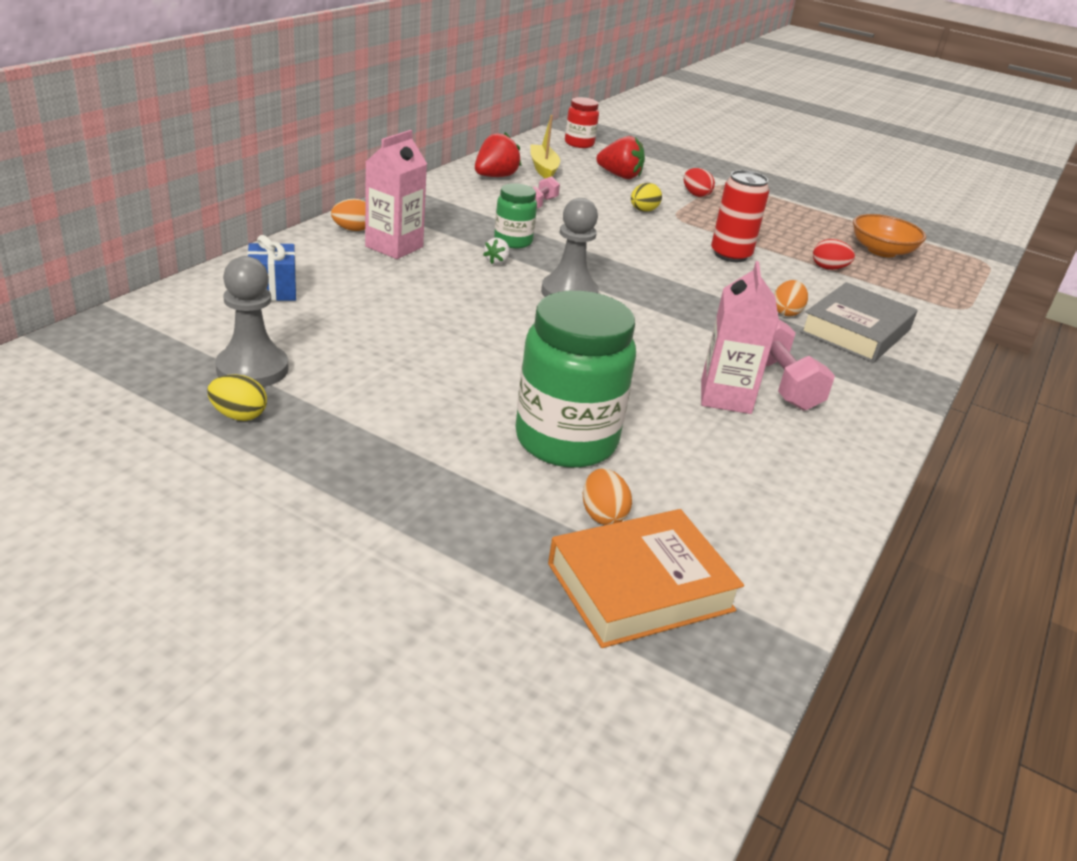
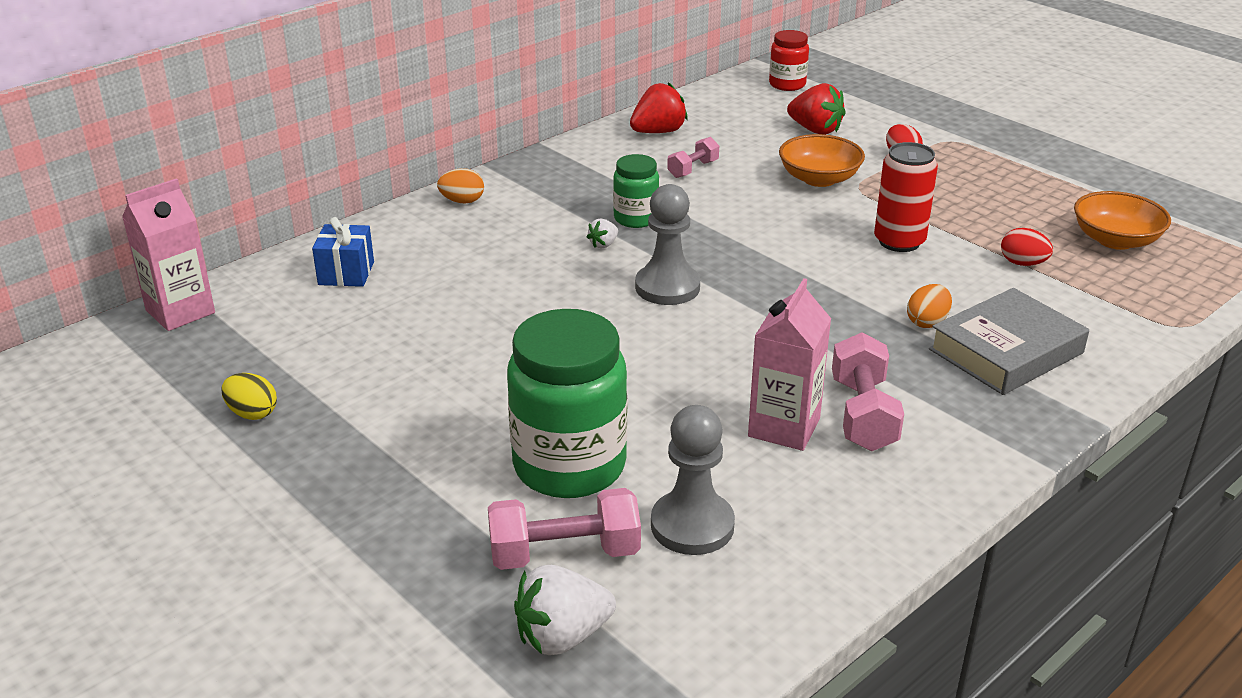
camera: 20 degrees right, 0 degrees up
grey pawn [215,256,289,387] -> grey pawn moved to [651,405,735,555]
pink carton [365,130,427,259] -> pink carton moved to [122,178,215,331]
yellow boat [530,115,560,178] -> none
orange book [548,509,744,648] -> white strawberry [514,565,616,655]
orange egg [583,469,632,525] -> pink dumbbell [488,488,641,570]
yellow egg [631,183,662,212] -> orange bowl [779,134,865,187]

